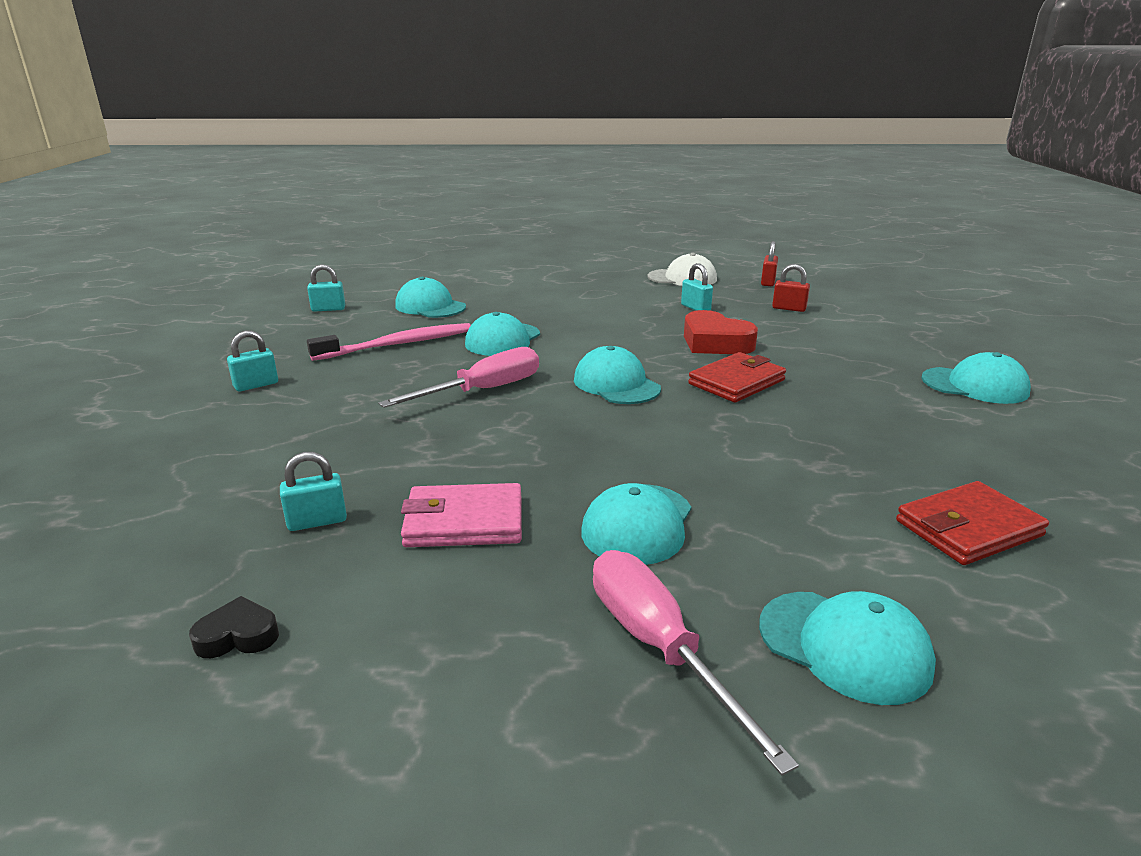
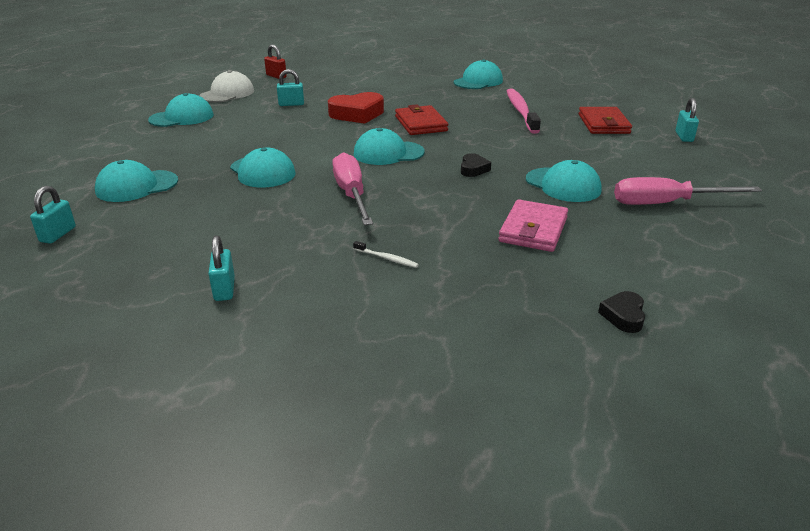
camera: 65 degrees left, 5 degrees up
turquoise padlock [280,452,347,531] -> turquoise padlock moved to [675,98,699,142]
pink toothbrush [307,323,471,361] -> pink toothbrush moved to [507,88,541,134]
turquoise cap [759,591,936,705] -> turquoise cap moved to [148,93,214,127]
red padlock [772,264,810,312] -> none
none -> white toothbrush [353,241,419,268]
none -> black heart [461,153,491,177]

